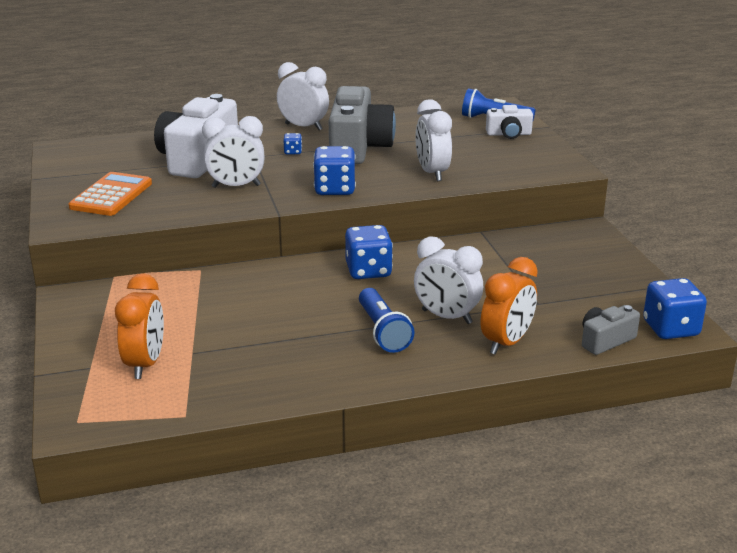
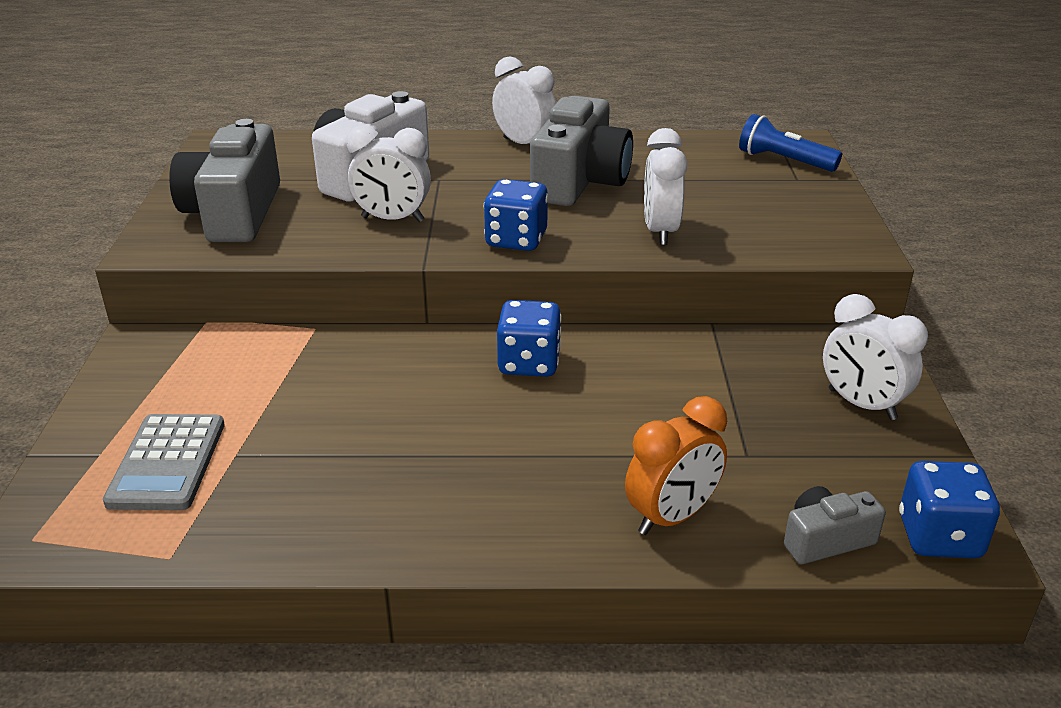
camera: 15 degrees right, 5 degrees up
orange calculator [69,172,152,216] -> grey camera [169,119,280,242]
orange clock [115,273,164,379] -> grey calculator [103,414,225,510]
blue dice [284,133,302,154] -> none
blue flashlight [359,288,415,353] -> none
white clock [414,236,483,324] -> white clock moved to [823,294,928,420]
white camera [486,105,533,139] -> none

